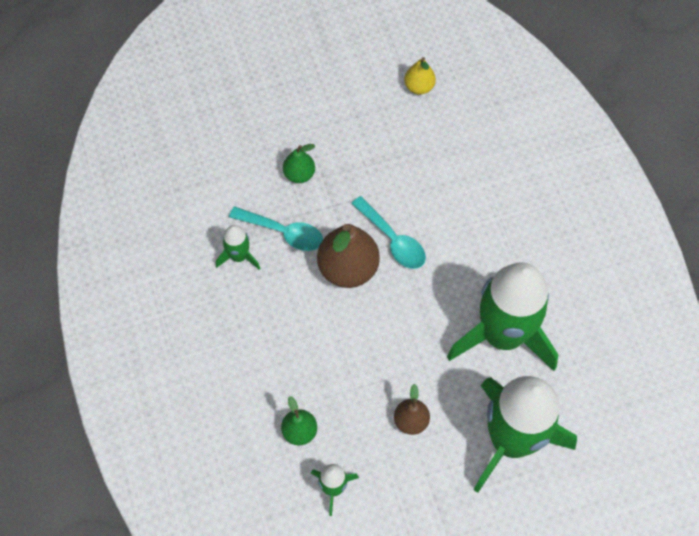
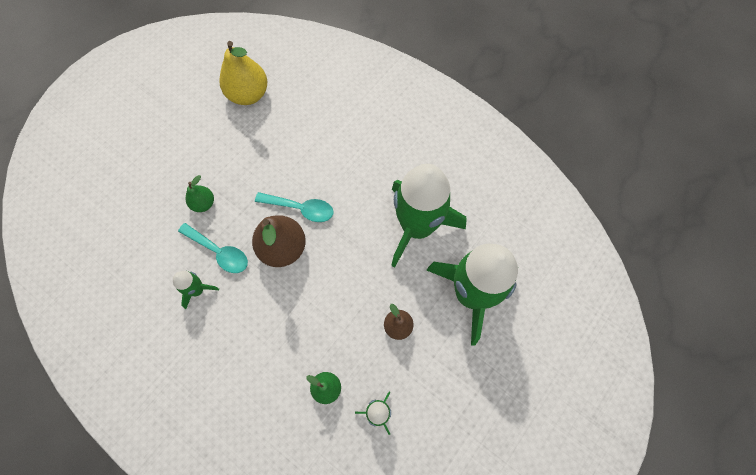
camera: 35 degrees left, 5 degrees up
turquoise spoon [229,206,323,251] -> turquoise spoon turned 45 degrees clockwise [178,223,248,273]
yellow pear [404,57,436,95] -> yellow pear [219,41,267,105], size x1.83

